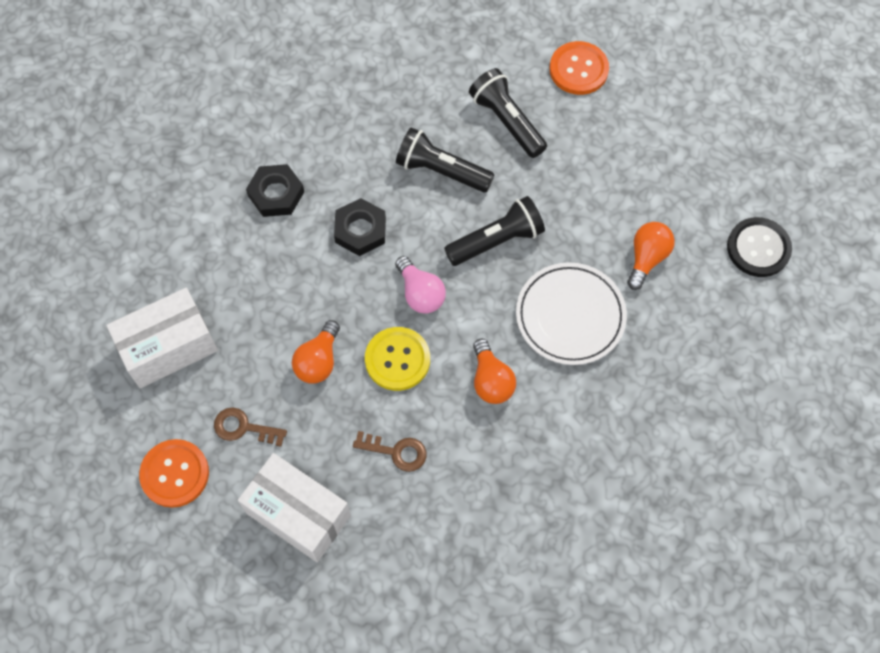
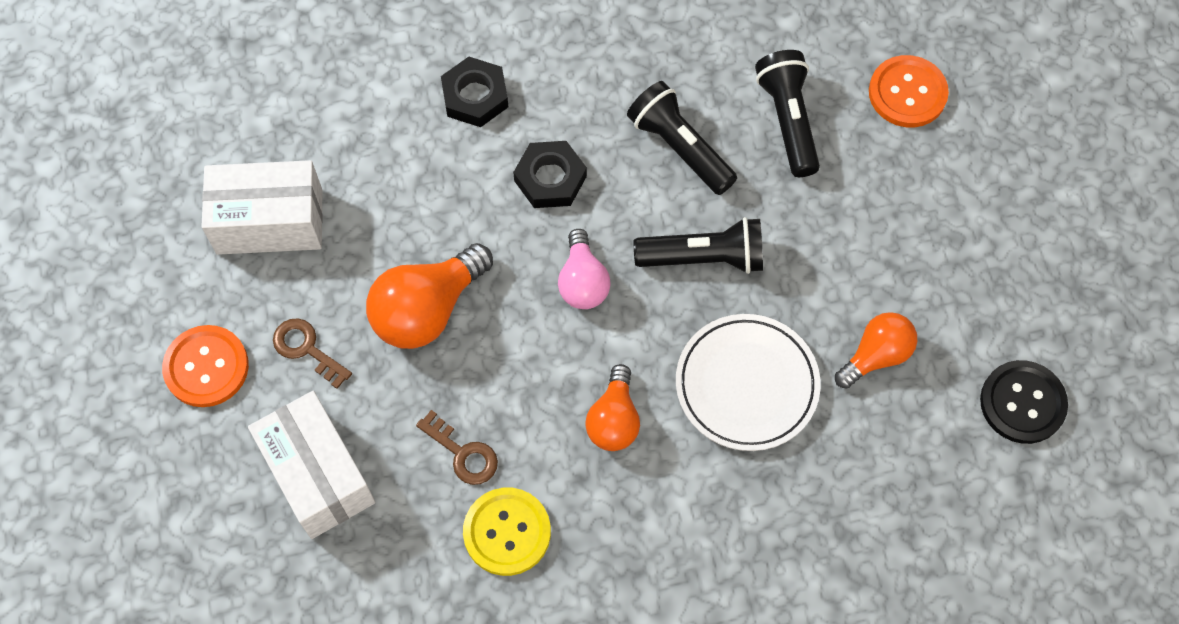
camera: 25 degrees right, 0 degrees up
orange light bulb [292,320,340,383] -> orange light bulb [366,243,493,349], size x1.57
yellow button [365,327,430,391] -> yellow button moved to [463,488,551,576]

